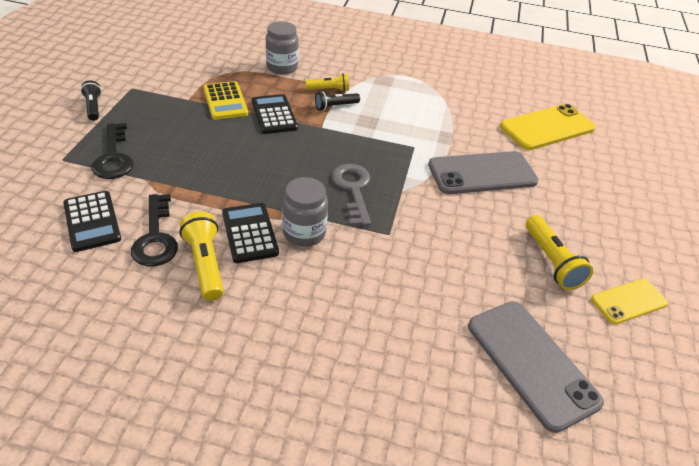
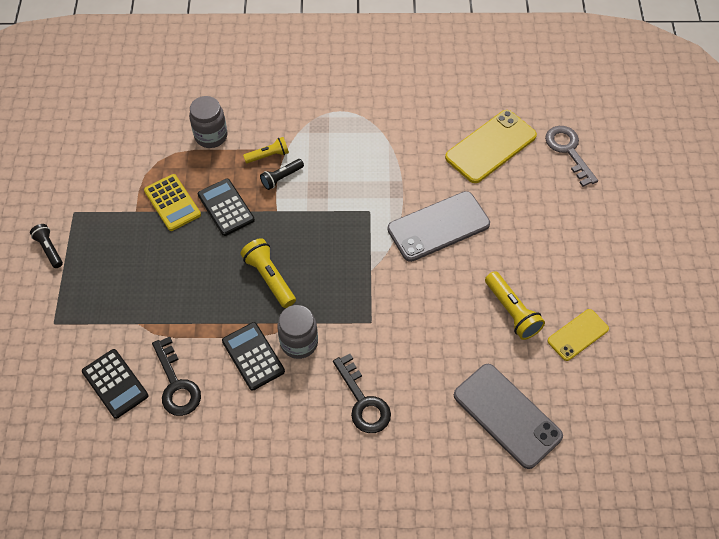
camera: 10 degrees left, 15 degrees up
black key [92,123,133,179] -> black key moved to [333,354,391,433]
yellow flashlight [180,211,224,301] -> yellow flashlight moved to [241,238,296,308]
grey key [331,164,371,226] -> grey key moved to [545,126,598,187]

